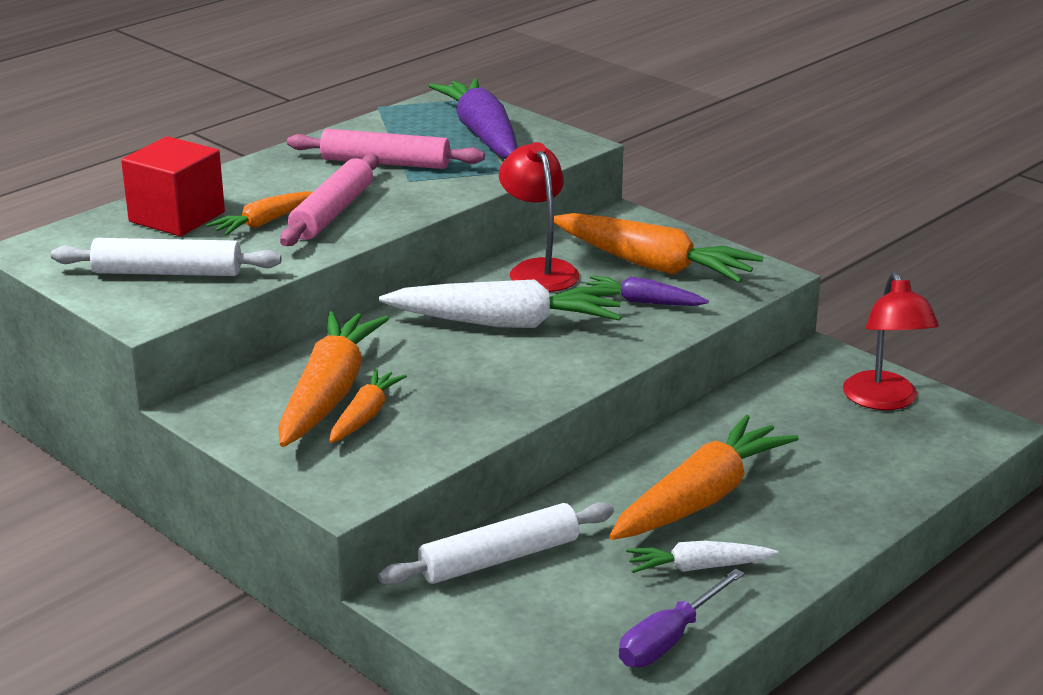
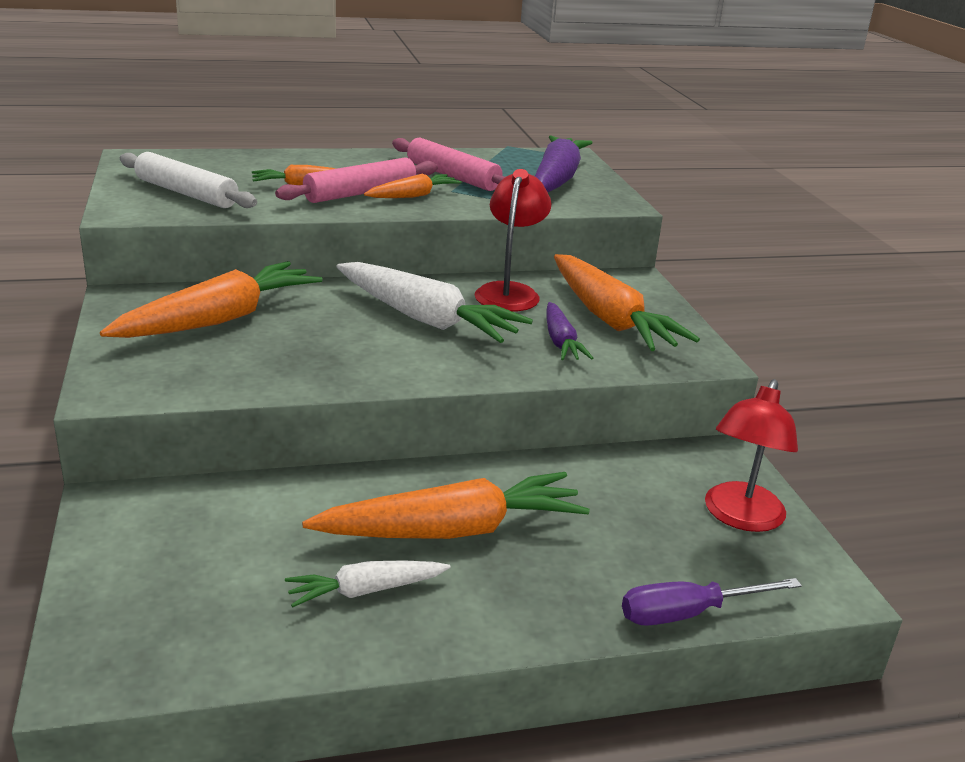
camera: 30 degrees right, 0 degrees up
red cube [121,136,225,236] -> none
orange carrot [329,369,407,443] -> orange carrot moved to [364,173,462,198]
white rolling pin [378,502,614,585] -> none
purple carrot [586,276,709,306] -> purple carrot turned 150 degrees counterclockwise [546,302,593,360]
purple screwdriver [619,569,744,667] -> purple screwdriver moved to [622,578,802,626]
white carrot [626,541,778,573] -> white carrot turned 45 degrees counterclockwise [285,560,450,607]

